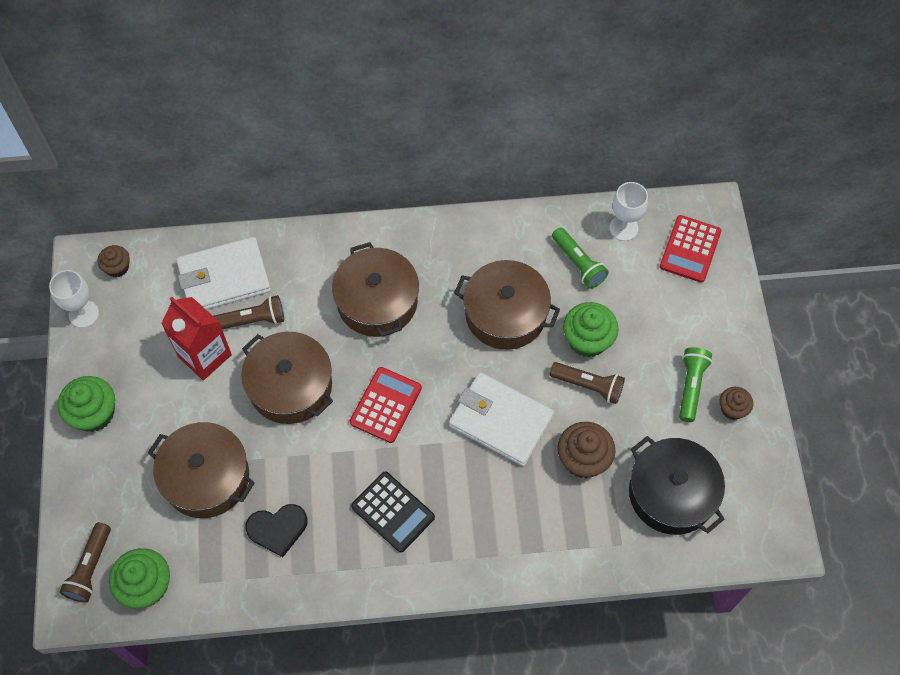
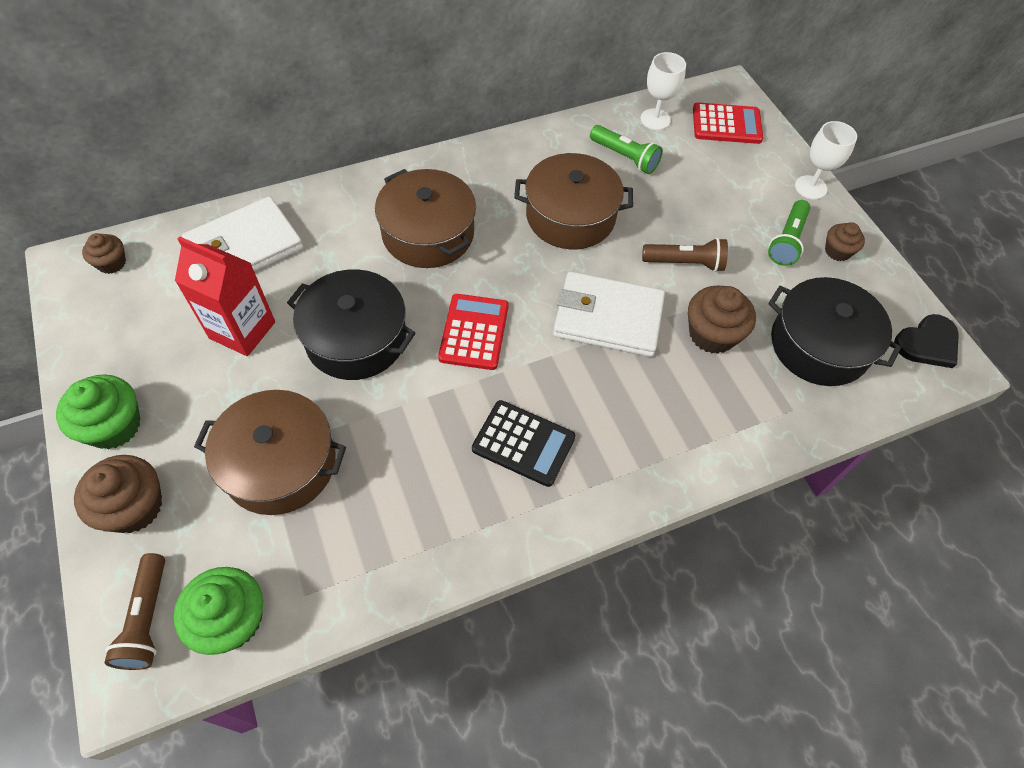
camera: 20 degrees left, 5 degrees down
white goblet [49,270,99,328] -> white goblet moved to [795,121,857,200]
brown flashlight [214,295,284,329] -> none
brown pot [241,332,333,424] -> black pot [287,269,415,380]
black heart [245,504,308,557] -> black heart moved to [894,314,959,368]
green cupcake [563,302,619,357] -> none
red calculator [660,215,722,283] -> red calculator turned 90 degrees counterclockwise [693,102,763,144]
green flashlight [679,347,712,422] -> green flashlight turned 150 degrees counterclockwise [768,200,810,266]
none -> brown cupcake [74,455,162,533]

